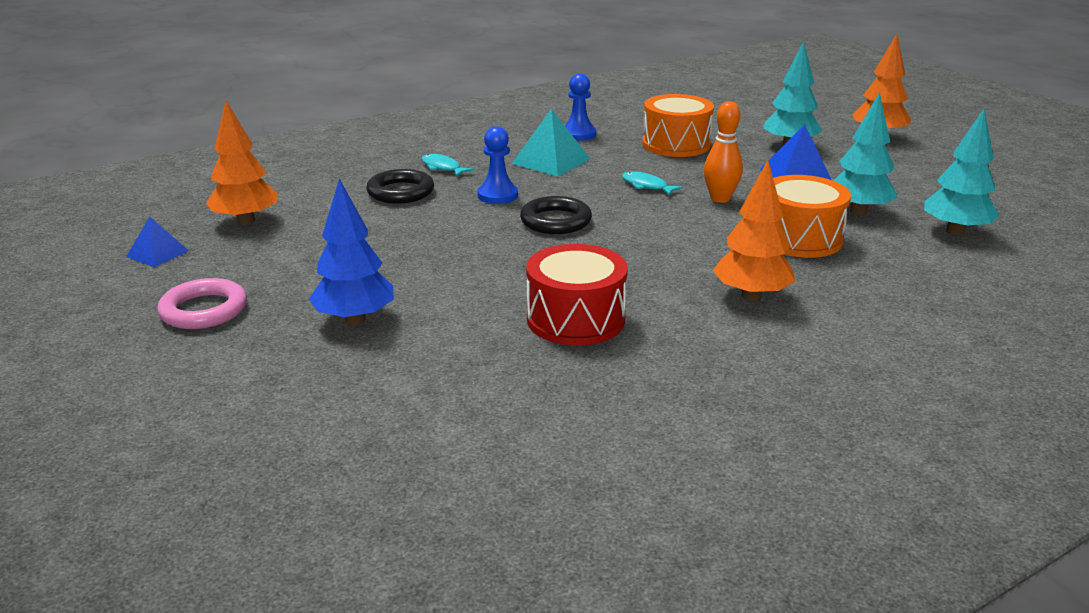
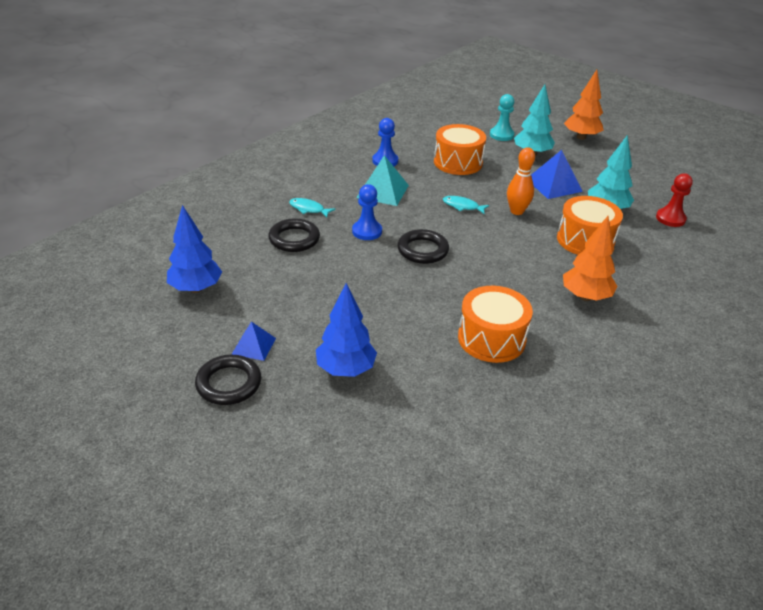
camera: 20 degrees left, 10 degrees up
blue pyramid [126,217,189,267] -> blue pyramid moved to [232,322,276,361]
pink ring [157,278,247,329] -> black ring [195,355,261,405]
orange tree [206,101,277,225] -> blue tree [167,205,222,293]
red drum [526,244,628,346] -> orange drum [458,286,533,363]
turquoise tree [924,109,999,236] -> red pawn [656,173,693,227]
none -> turquoise pawn [490,94,515,141]

